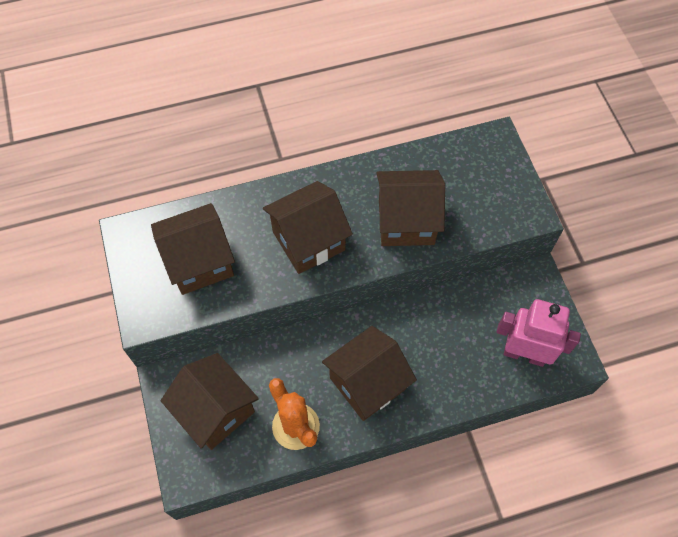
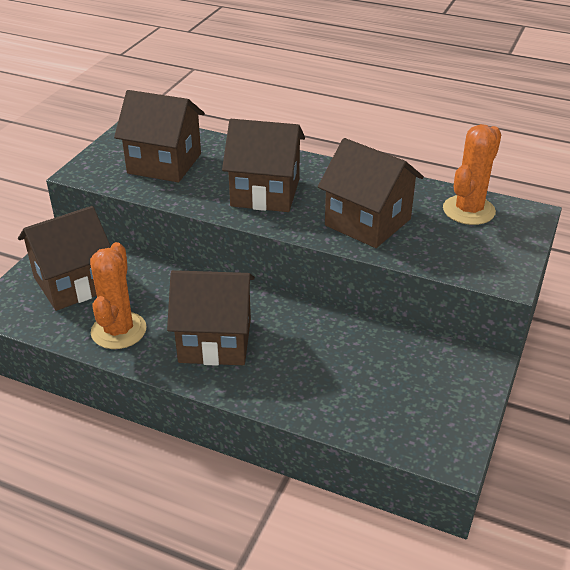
camera: 40 degrees right, 25 degrees down
brown house [160,353,259,450] -> brown house turned 60 degrees clockwise [18,206,111,311]
pink robot [497,299,581,367] -> none
none -> orange cactus [443,124,502,225]

